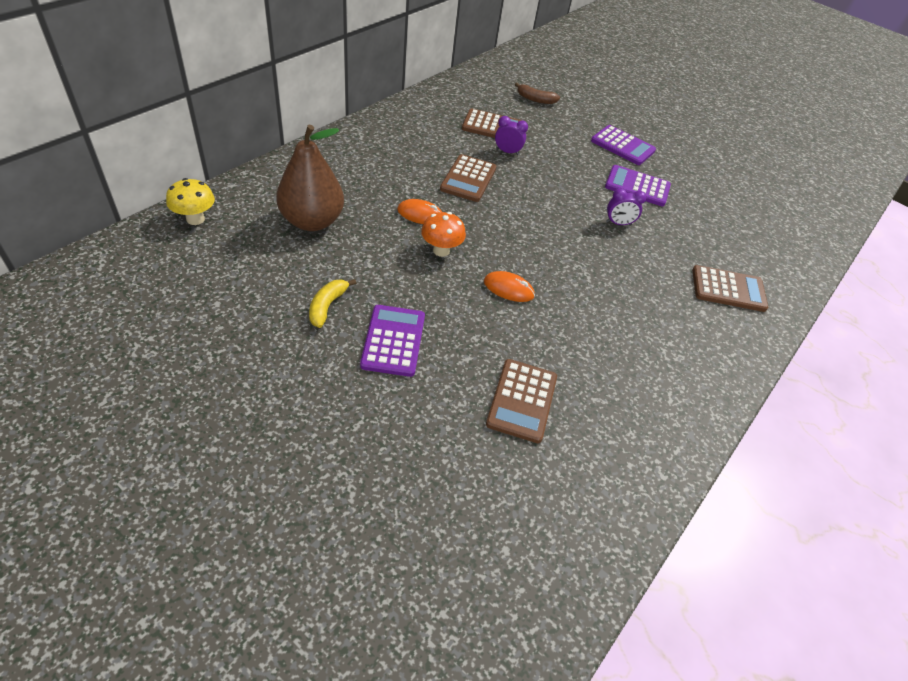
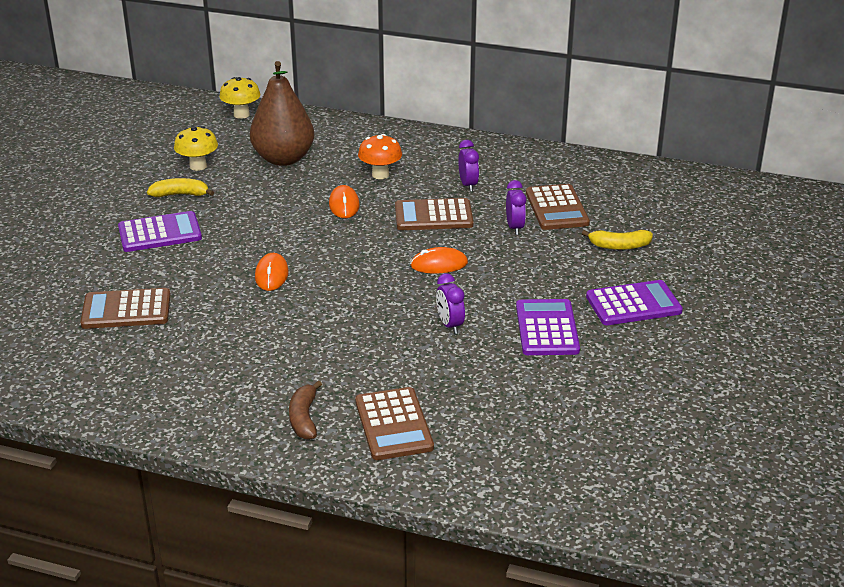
camera: 75 degrees right, 15 degrees down
orange mushroom [421,212,466,257] -> orange mushroom moved to [358,134,402,179]
brown banana [515,83,560,104] -> brown banana moved to [289,380,322,440]
purple calculator [591,125,656,165] -> purple calculator turned 120 degrees counterclockwise [586,280,683,325]
none -> yellow mushroom [174,126,218,171]
none -> orange mouse [410,247,468,274]
none -> purple clock [458,140,479,192]
none -> yellow banana [582,230,653,250]

